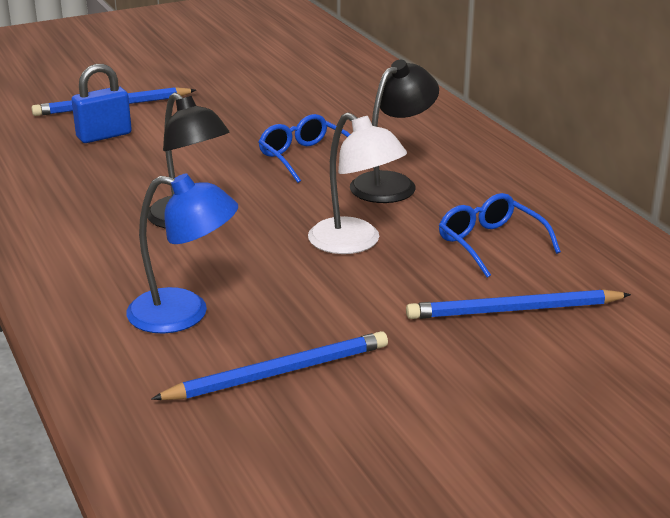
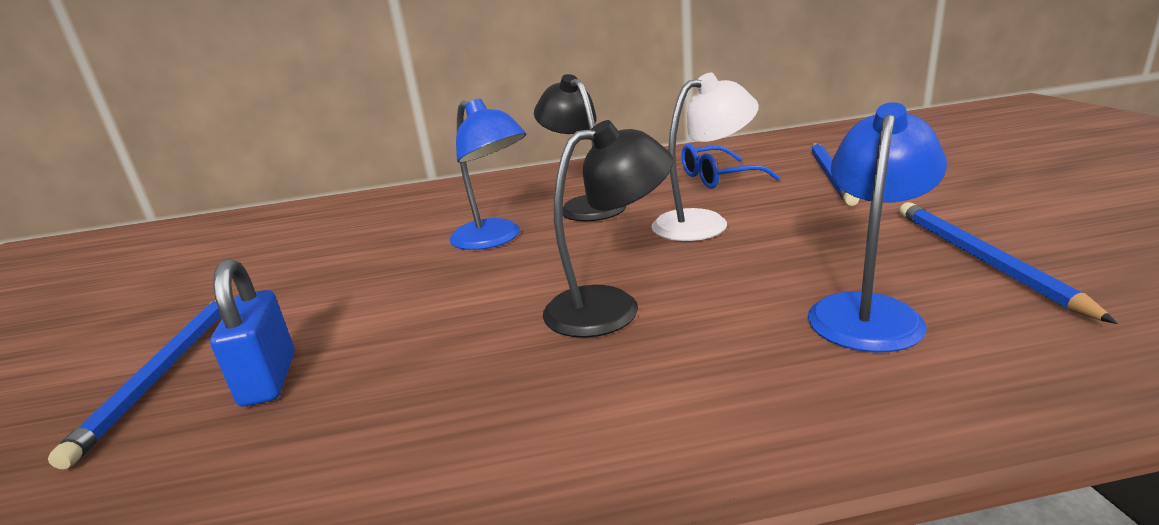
camera: 70 degrees left, 5 degrees down
blue glasses [258,114,350,183] -> blue lamp [449,99,526,250]

